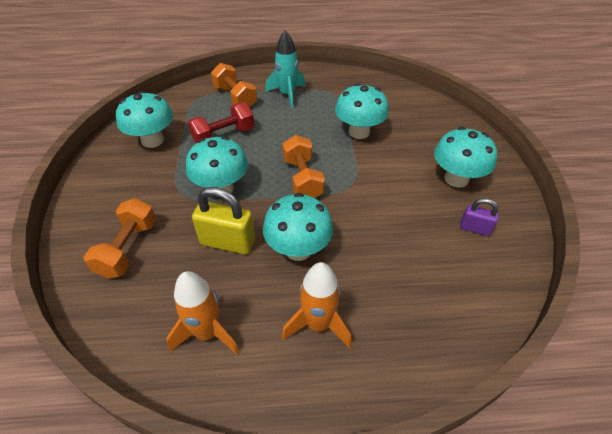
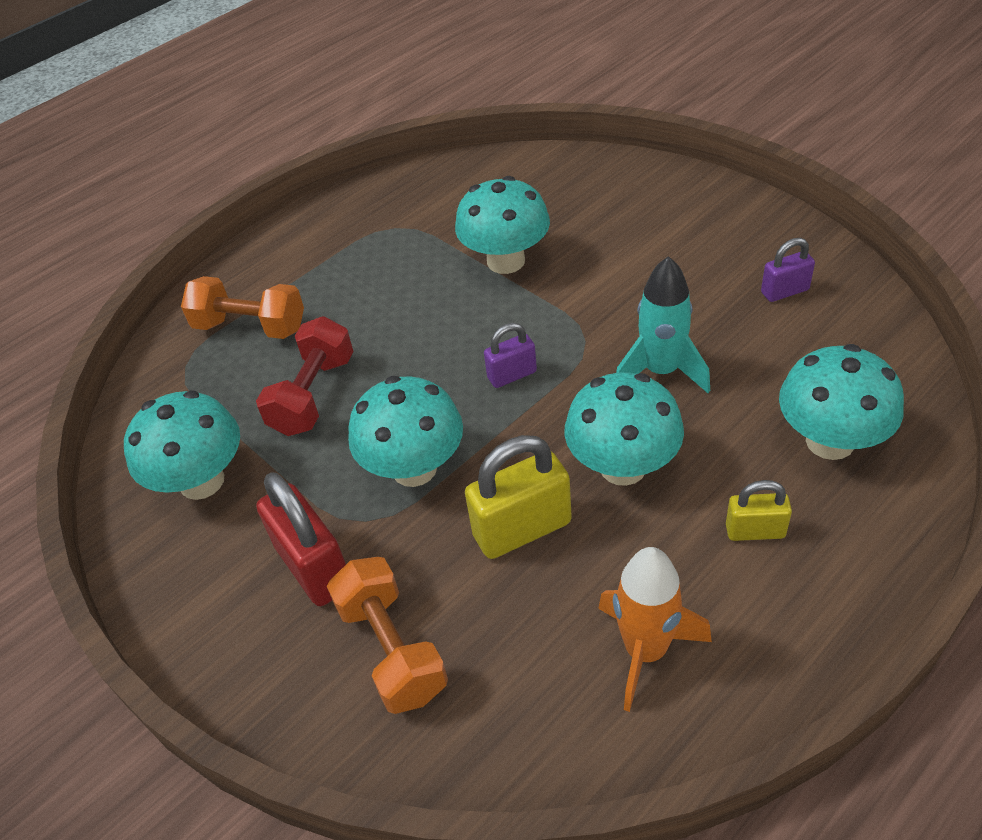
camera: 35 degrees left, 0 degrees up
turquoise rocket [265,31,305,108] -> turquoise rocket moved to [616,256,710,393]
orange dumbbell [282,135,325,198] -> purple padlock [484,323,537,388]
orange rocket [282,262,352,348] -> yellow padlock [726,480,792,541]
turquoise mushroom [434,127,497,188] -> turquoise mushroom moved to [779,344,904,460]
none -> red padlock [256,472,346,606]

